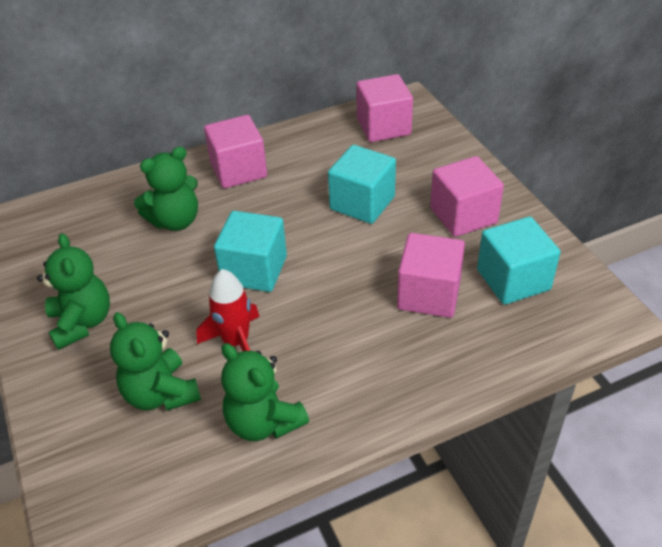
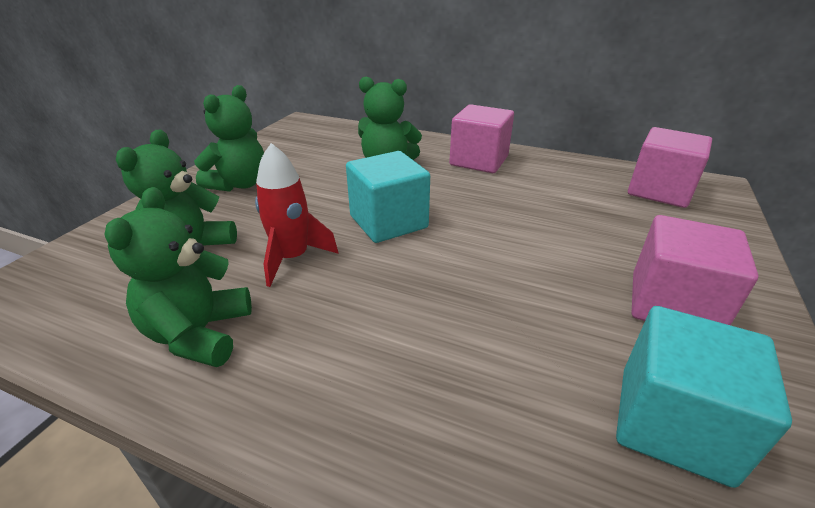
camera: 45 degrees right, 10 degrees down
turquoise cube [328,145,396,224] -> none
pink cube [397,233,465,318] -> none

